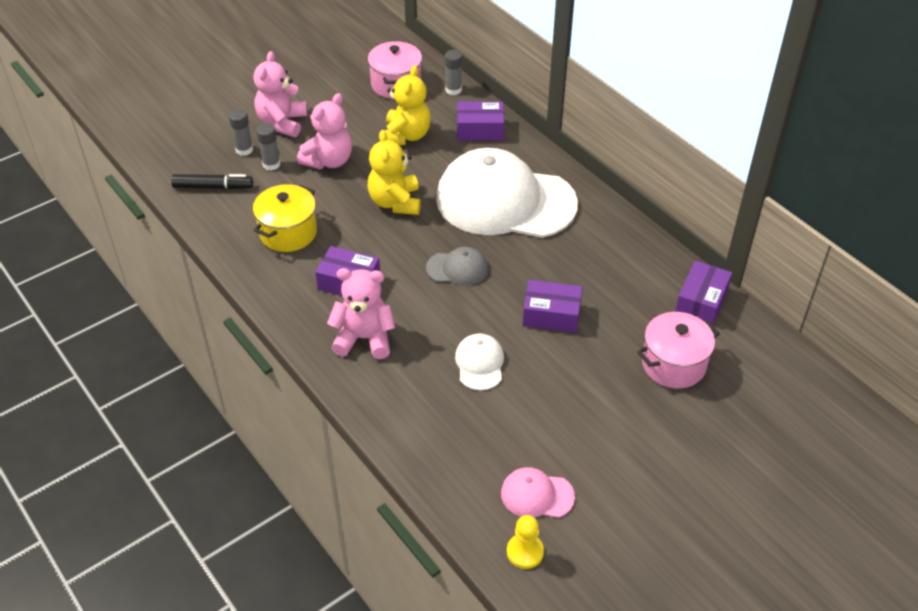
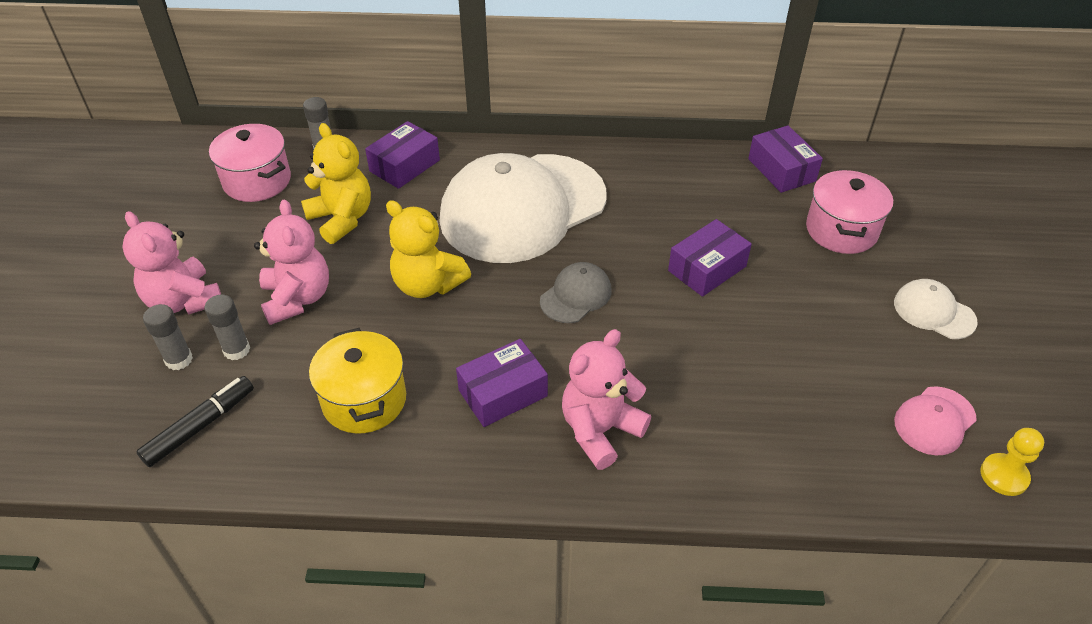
camera: 50 degrees left, 0 degrees up
white cap [455,333,504,390] -> white cap moved to [894,279,978,339]

